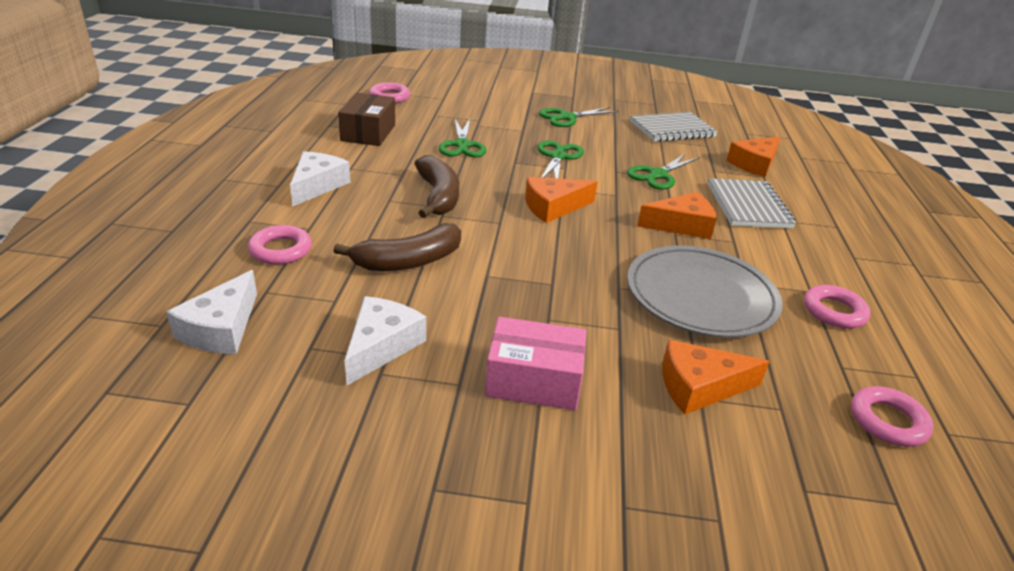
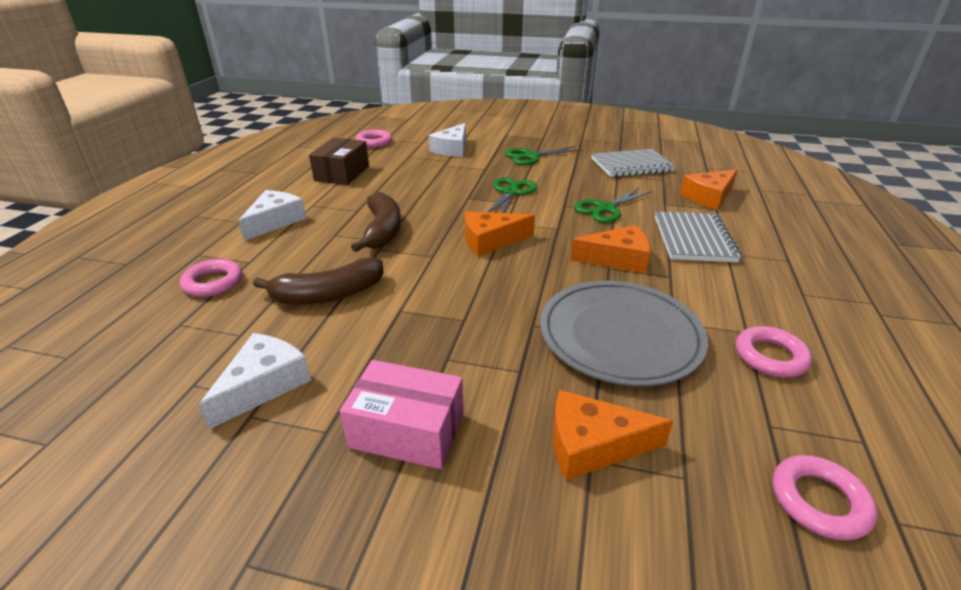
camera: 10 degrees right, 0 degrees up
white cheese [166,270,257,354] -> white cheese moved to [429,123,466,157]
green scissors [438,119,486,157] -> none

